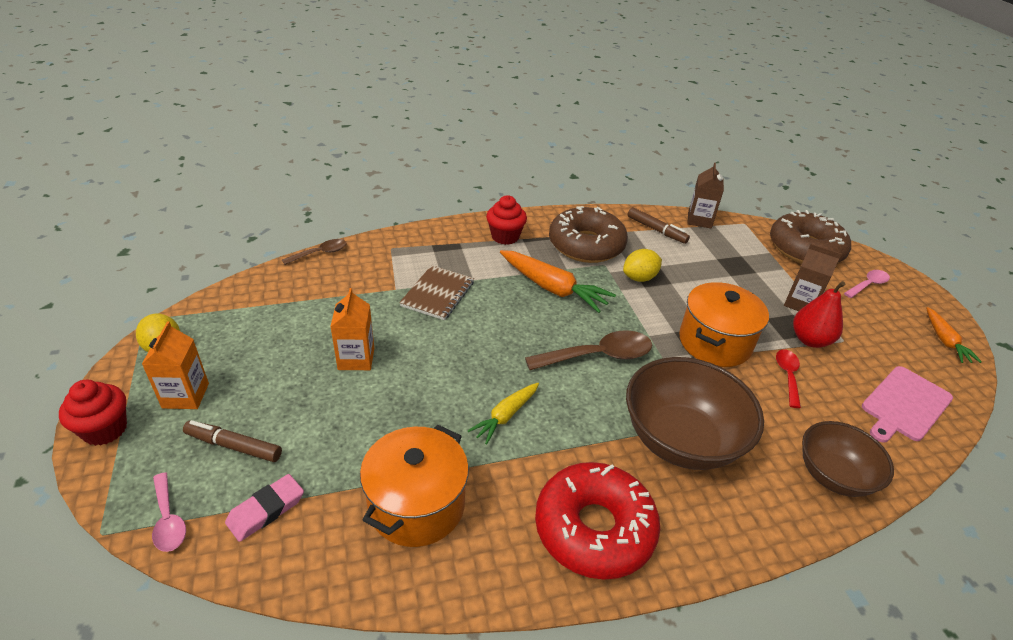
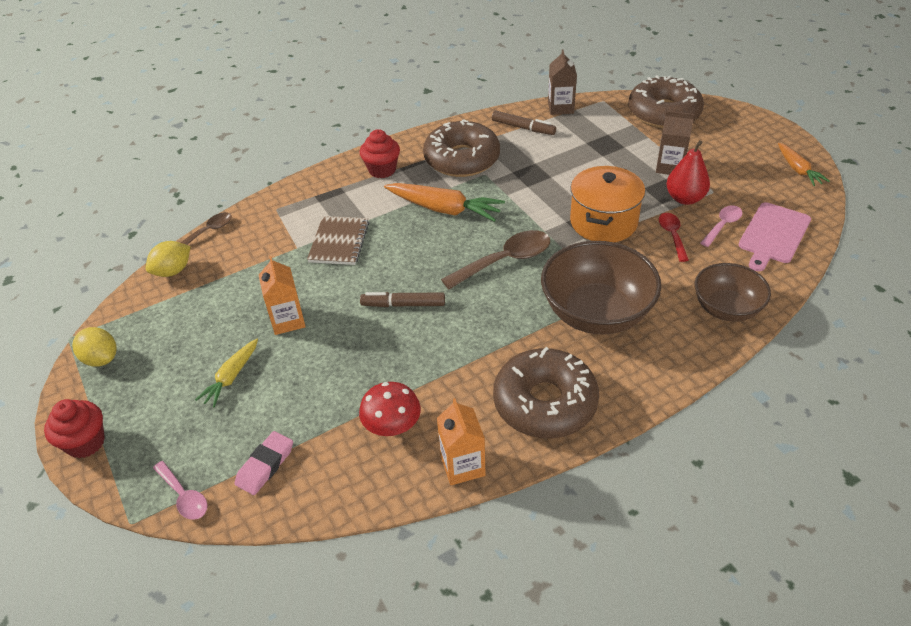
camera: 10 degrees left, 5 degrees up
orange carton [142,321,209,409] -> orange carton moved to [437,398,486,485]
brown marker [183,420,282,462] -> brown marker moved to [360,292,445,307]
orange pot [360,424,469,547] -> red mushroom [359,382,421,436]
yellow carrot [468,383,539,445] -> yellow carrot moved to [195,339,258,408]
red donut [535,462,660,580] -> brown donut [493,347,599,438]
yellow lemon [623,249,662,282] -> yellow lemon moved to [145,241,191,277]
pink spoon [844,270,890,298] -> pink spoon moved to [700,205,742,247]

